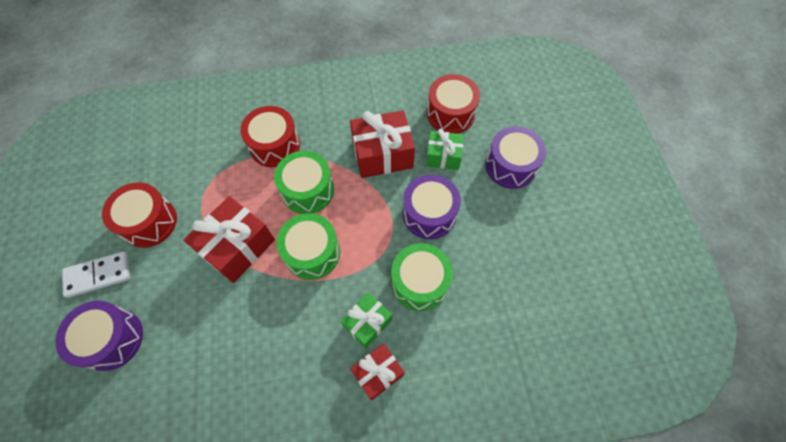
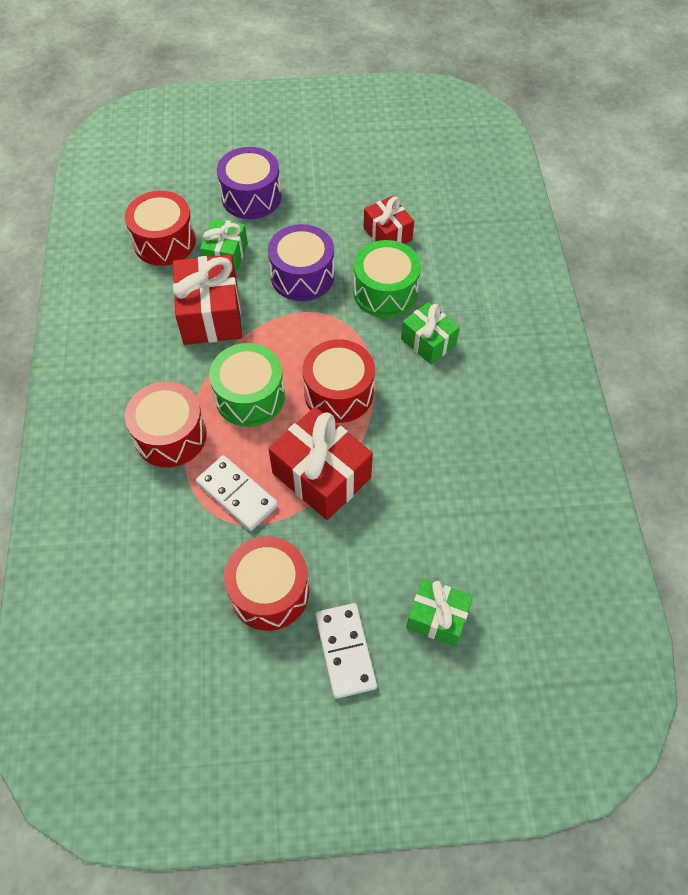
camera: 85 degrees left, 5 degrees down
purple drum [55,301,143,371] -> green gift [406,578,473,646]
green drum [276,213,340,280] -> red drum [303,339,375,423]
red gift [350,344,405,400] -> red gift moved to [364,196,414,244]
none -> white domino [196,455,278,531]

